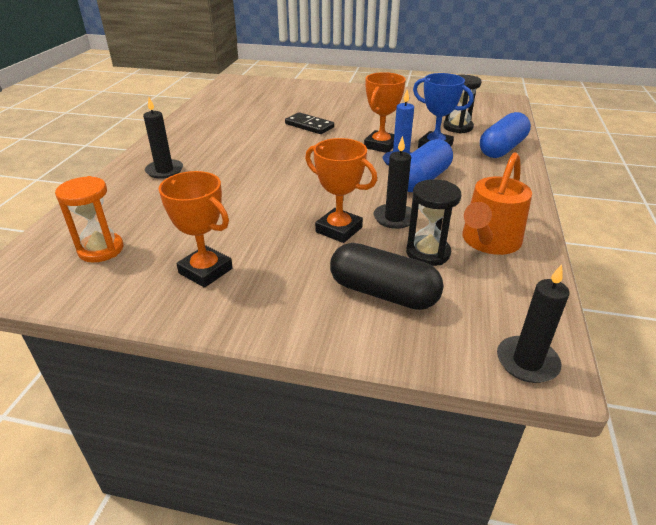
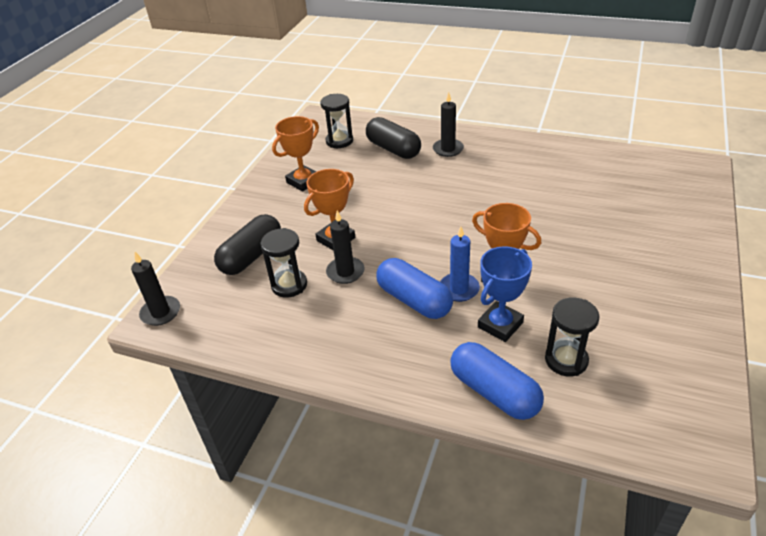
camera: 100 degrees right, 5 degrees up
orange hourglass [55,176,124,262] -> black hourglass [320,94,353,148]
black domino [285,112,334,134] -> none
orange watering can [462,152,532,255] -> none
none -> black capsule [366,117,421,159]

